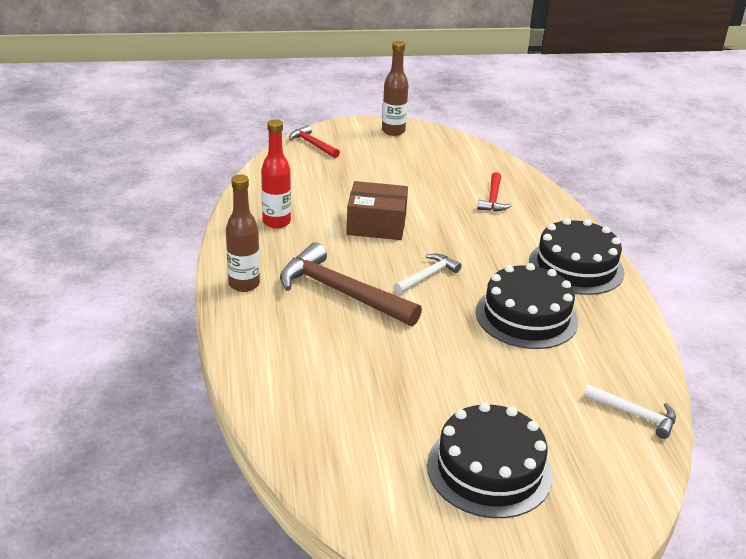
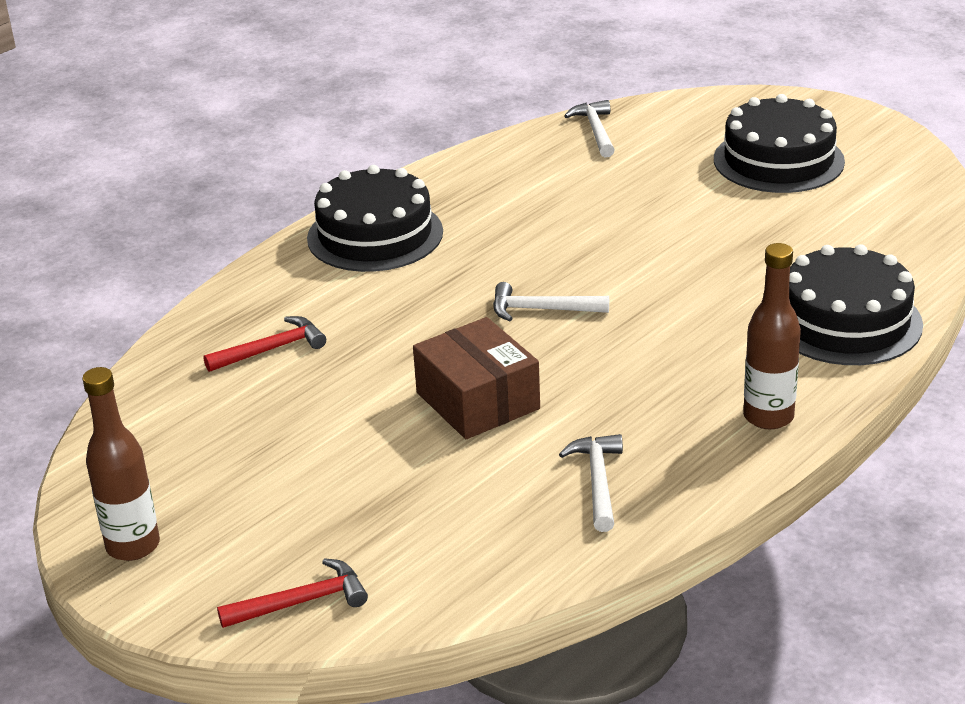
camera: 125 degrees left, 0 degrees up
red bottle [261,119,291,228] -> white hammer [559,434,623,532]
brown hammer [280,242,422,326] -> none
red hammer [289,125,340,158] -> red hammer turned 120 degrees counterclockwise [217,558,368,628]
black cake [476,263,578,349] -> black cake moved to [789,244,923,365]

